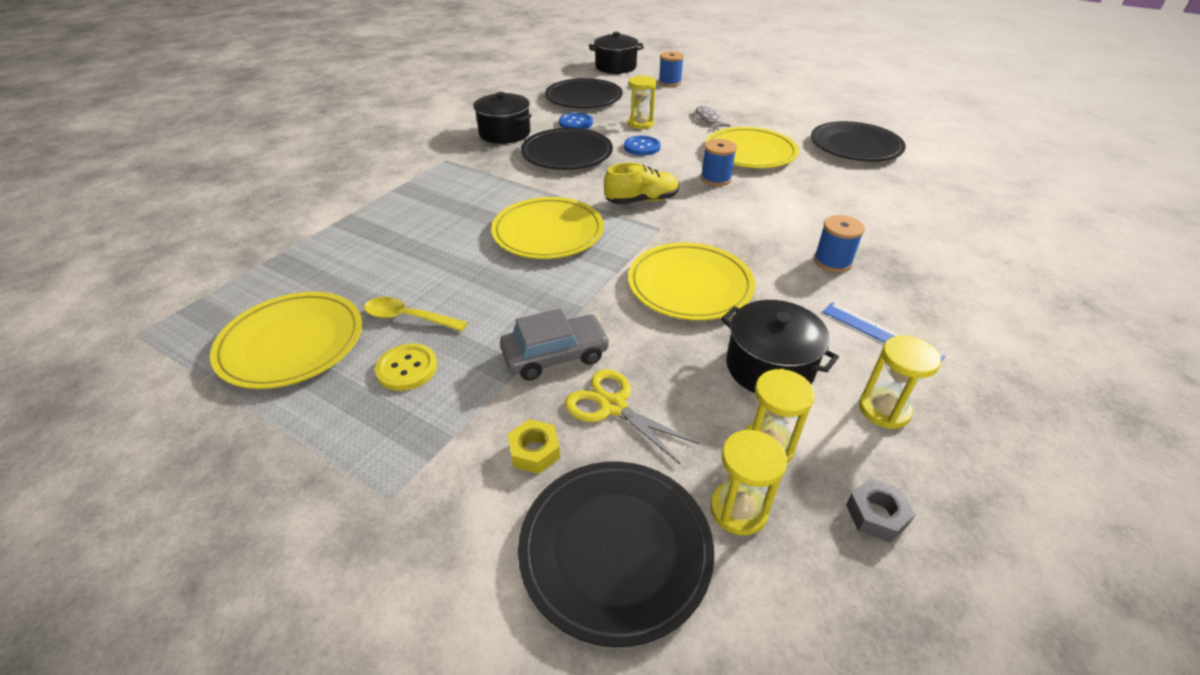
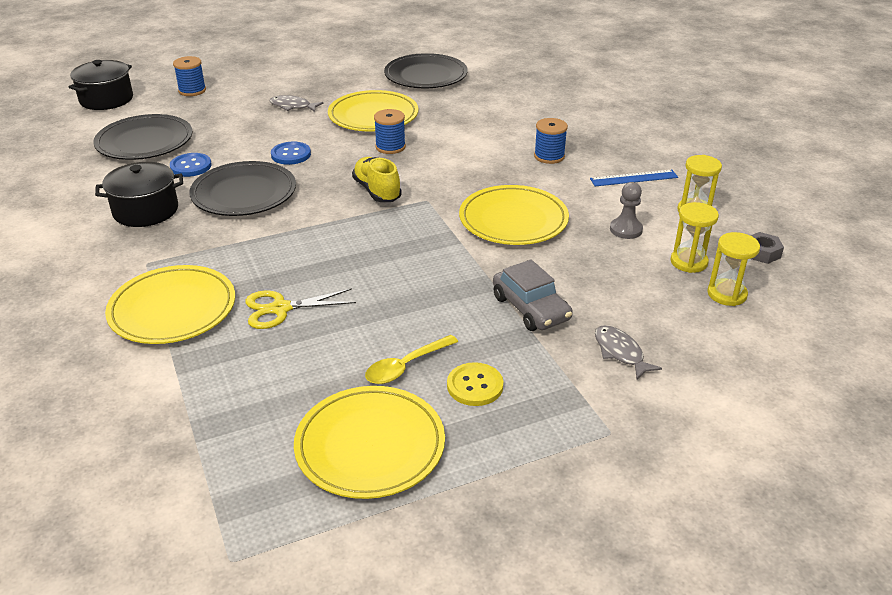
camera: 55 degrees left, 5 degrees down
yellow plate [491,197,604,259] -> yellow plate moved to [105,265,235,344]
grey car [500,309,610,380] -> grey car turned 135 degrees clockwise [493,259,573,331]
yellow nut [508,419,560,474] -> grey fish [595,325,662,380]
black plate [518,461,714,647] -> none
yellow scissors [564,369,699,464] -> yellow scissors moved to [245,288,356,329]
yellow shoe [604,163,679,205] -> yellow shoe turned 45 degrees counterclockwise [352,157,402,202]
yellow hourglass [627,75,656,129] -> none
black pot [721,300,839,393] -> grey pawn [610,182,643,239]

